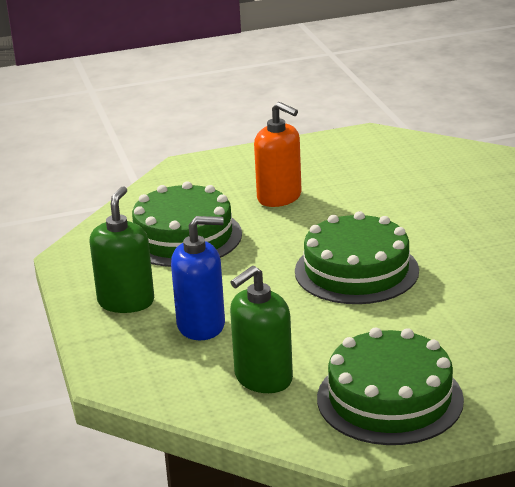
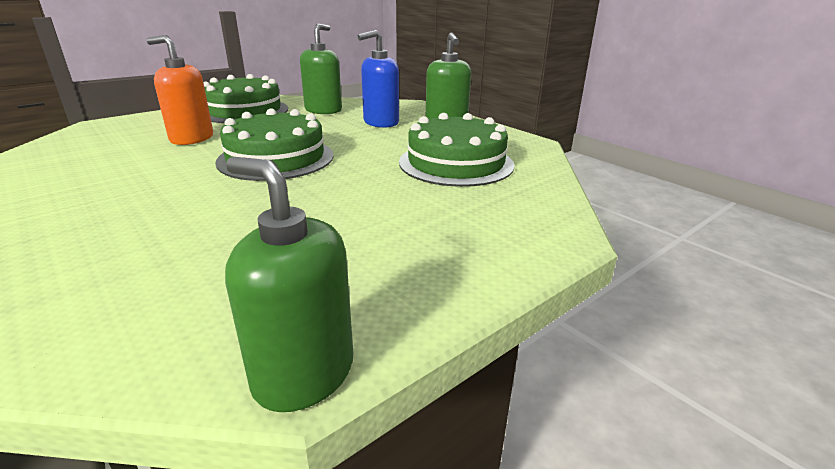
camera: 155 degrees right, 0 degrees up
orange soap dispenser [254,102,302,207] -> orange soap dispenser moved to [146,35,213,145]
none -> green soap dispenser [225,157,353,412]

